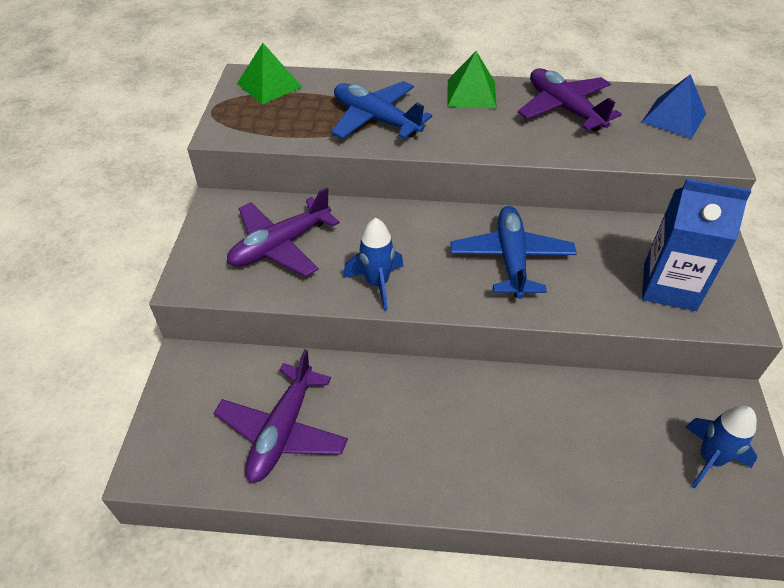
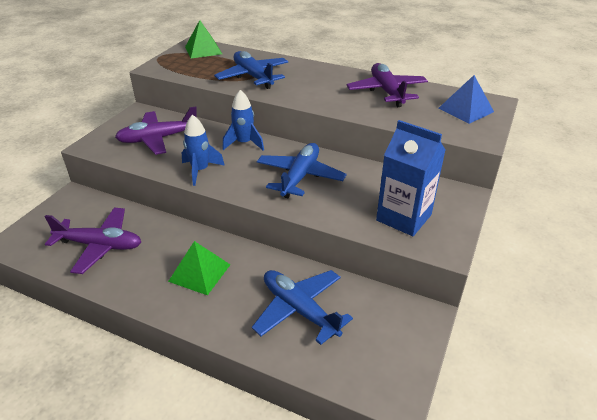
camera: 20 degrees right, 10 degrees down
purple plane [214,349,348,483] -> purple plane turned 120 degrees counterclockwise [44,208,141,274]
green pyramid [447,51,497,108] -> green pyramid moved to [168,241,230,296]
blue rocket [686,406,757,489] -> blue rocket moved to [223,90,264,150]
none -> blue plane [252,270,353,345]

